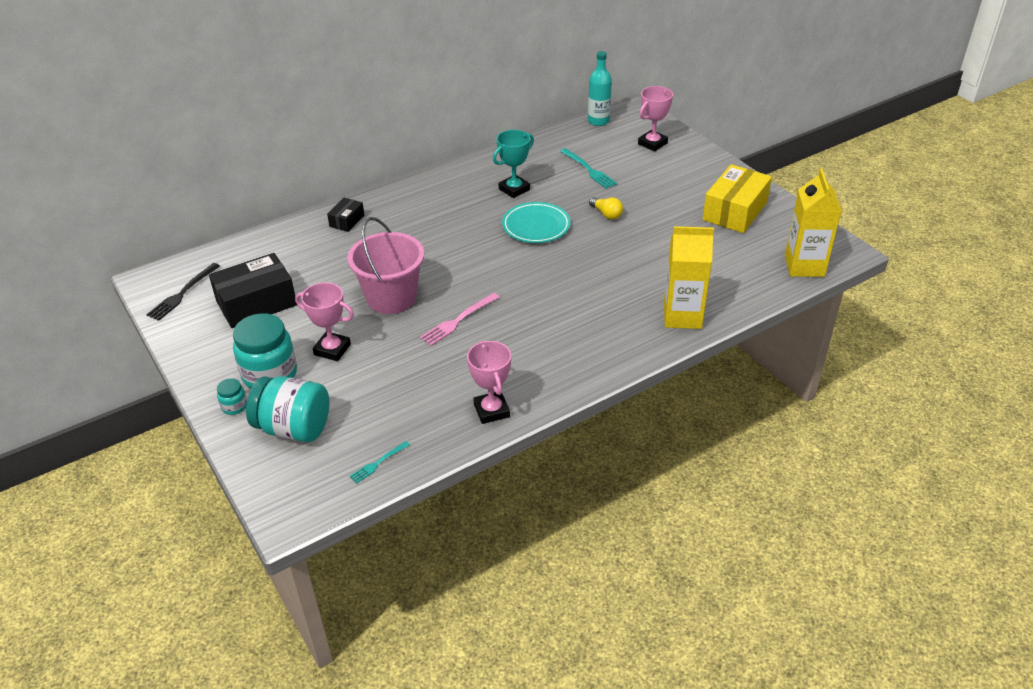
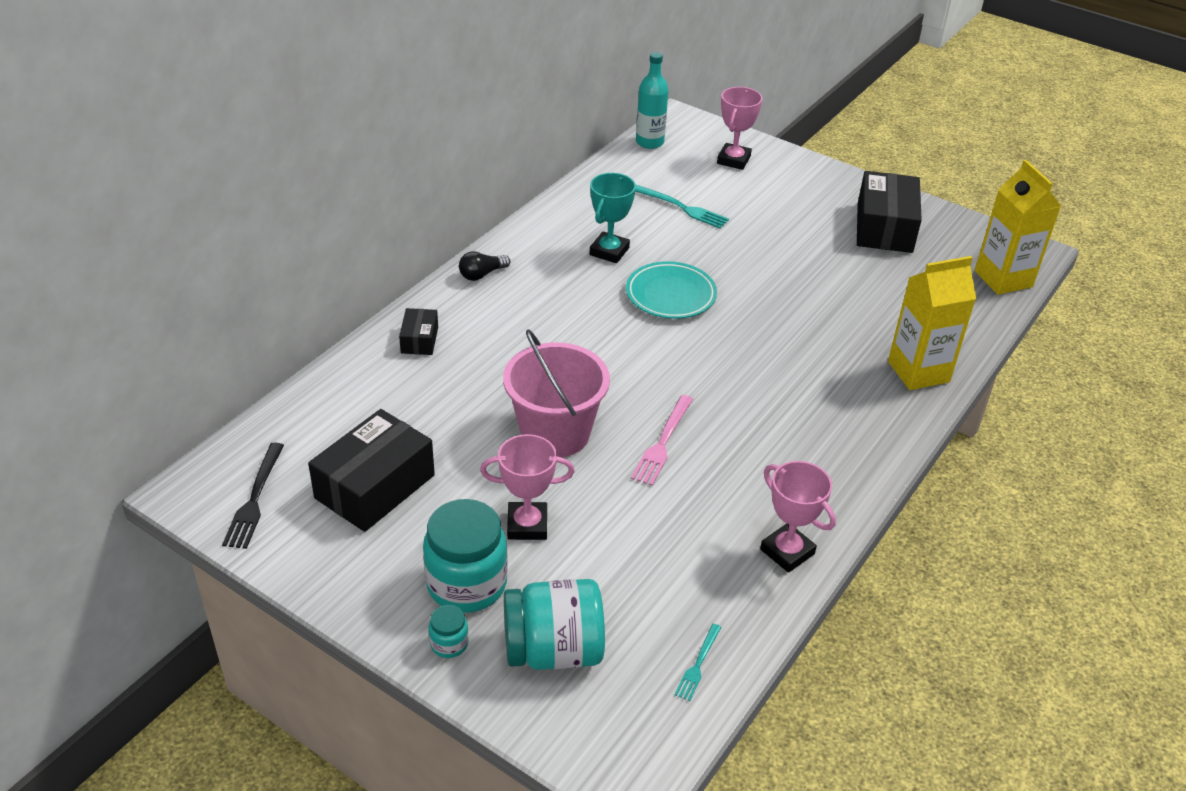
camera: 25 degrees left, 0 degrees up
yellow light bulb [589,197,623,220] -> none
yellow box [702,164,772,233] -> black box [857,171,922,253]
none -> black light bulb [459,251,510,281]

